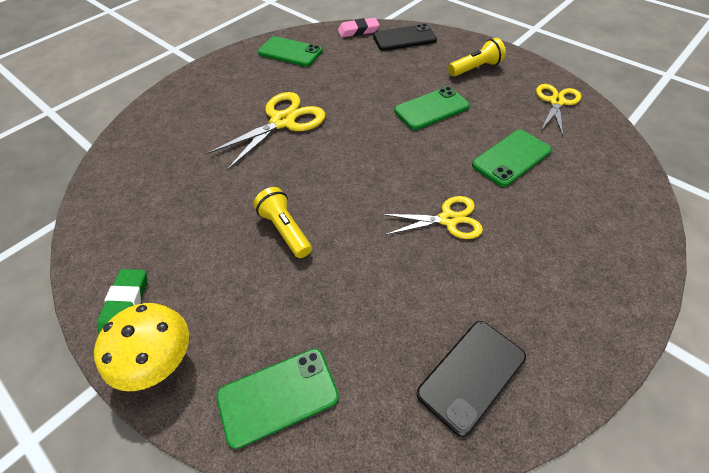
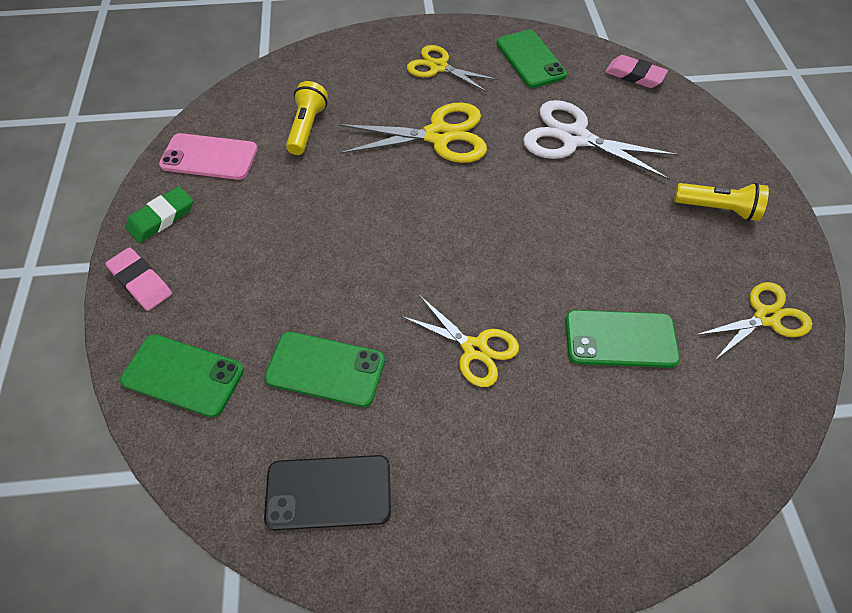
camera: 40 degrees right, 5 degrees up
yellow mushroom [94,303,189,391] -> pink eraser [105,247,172,311]
yellow flashlight [253,187,312,258] -> yellow flashlight moved to [286,81,328,155]
black phone [373,24,437,51] -> none
green phone [394,87,470,130] -> green phone moved to [265,332,385,407]
none -> pink phone [159,133,258,180]
none -> yellow scissors [407,45,498,92]
none -> white scissors [523,100,679,180]

